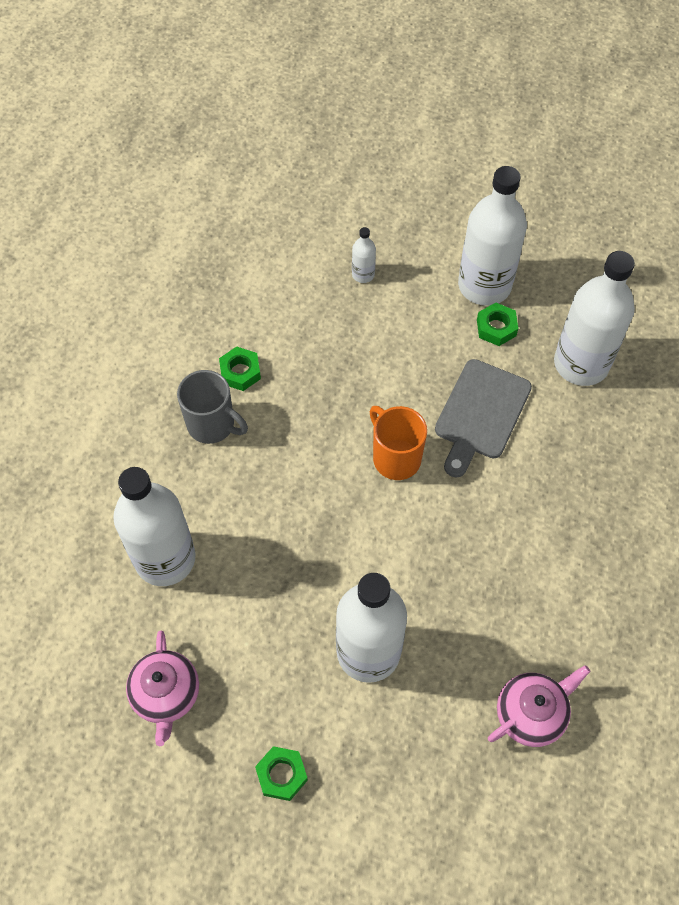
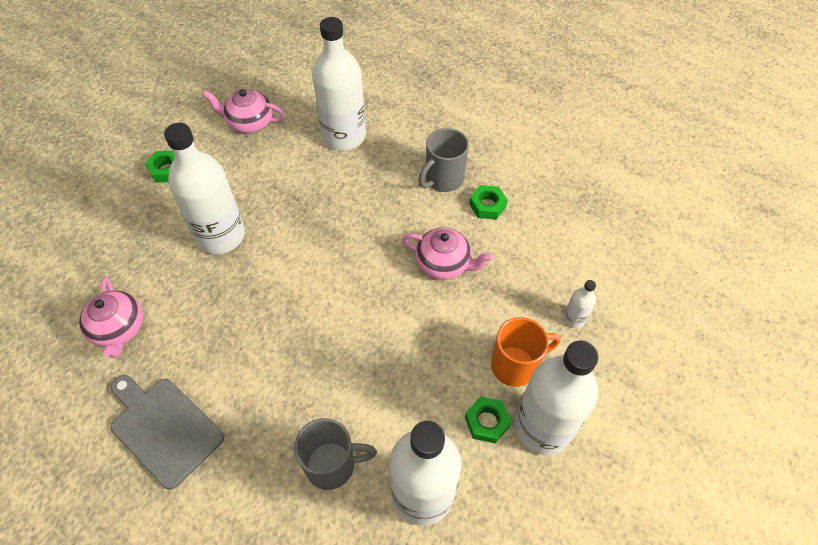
camera: 105 degrees right, 5 degrees down
orange mug [370,406,427,480] -> orange mug moved to [491,317,561,387]
grey cutting board [435,359,532,477] -> grey cutting board moved to [111,375,224,490]
none -> grey mug [294,418,377,490]
none -> pink teapot [403,228,493,280]

